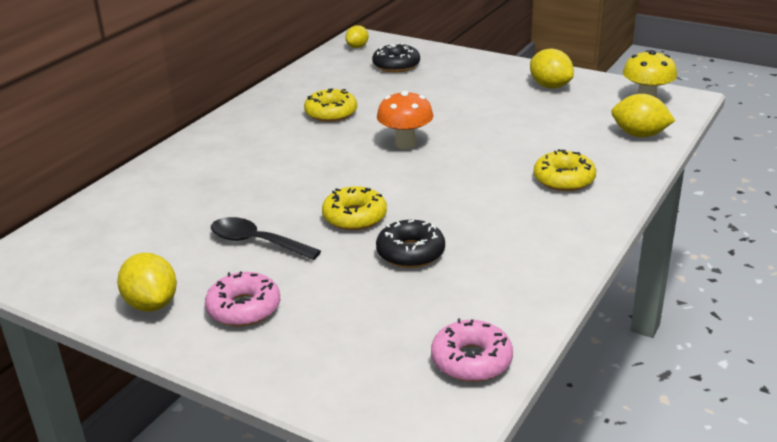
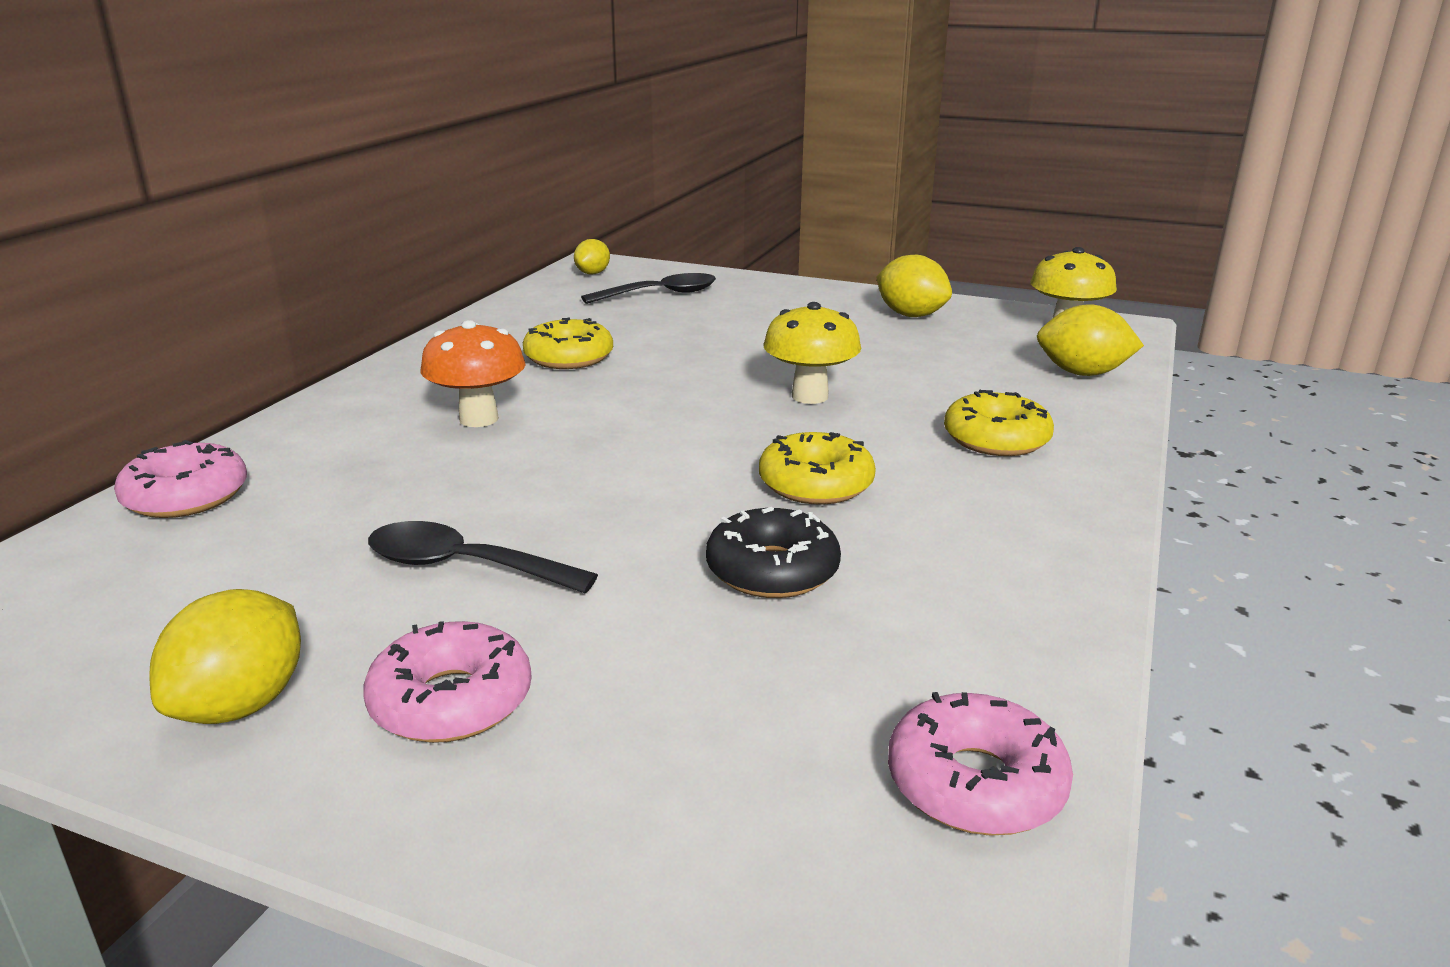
camera: 10 degrees left, 5 degrees down
yellow lemon [117,253,177,312] -> yellow lemon turned 60 degrees clockwise [150,589,301,724]
yellow donut [322,186,387,230] -> yellow donut moved to [759,432,876,505]
black donut [372,43,420,73] -> black spoon [581,273,716,304]
orange mushroom [377,91,434,149] -> orange mushroom moved to [420,320,525,427]
none -> pink donut [114,440,247,518]
none -> yellow mushroom [763,302,861,404]

